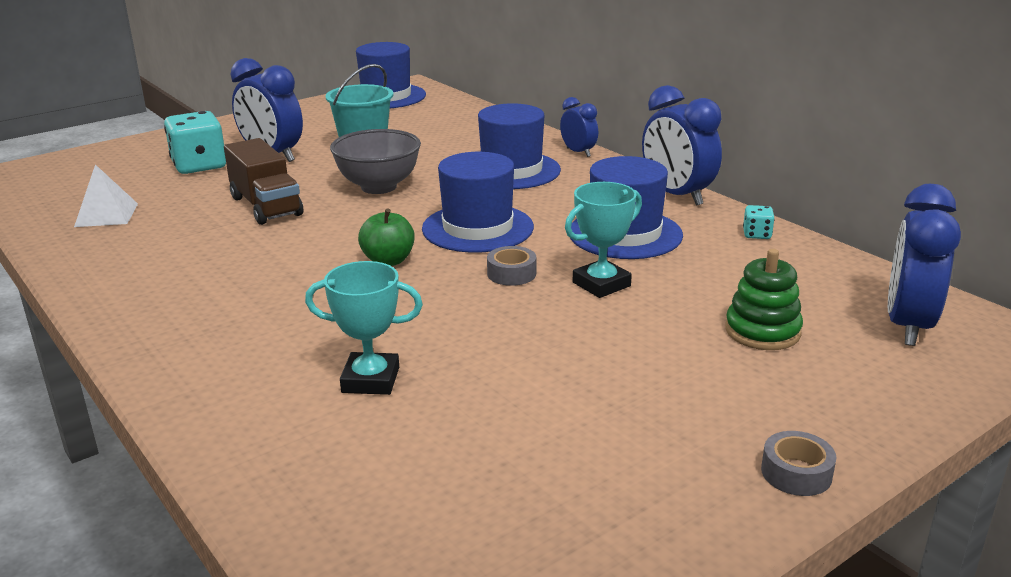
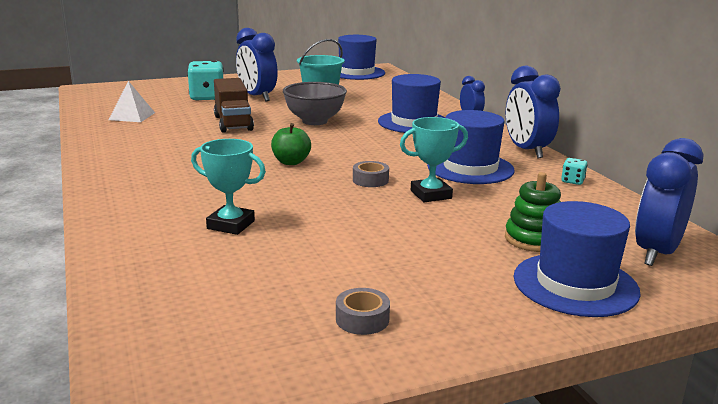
camera: 15 degrees right, 5 degrees down
blue hat [422,152,534,253] -> blue hat moved to [514,201,641,317]
grey tape [761,431,836,496] -> grey tape moved to [336,288,390,335]

